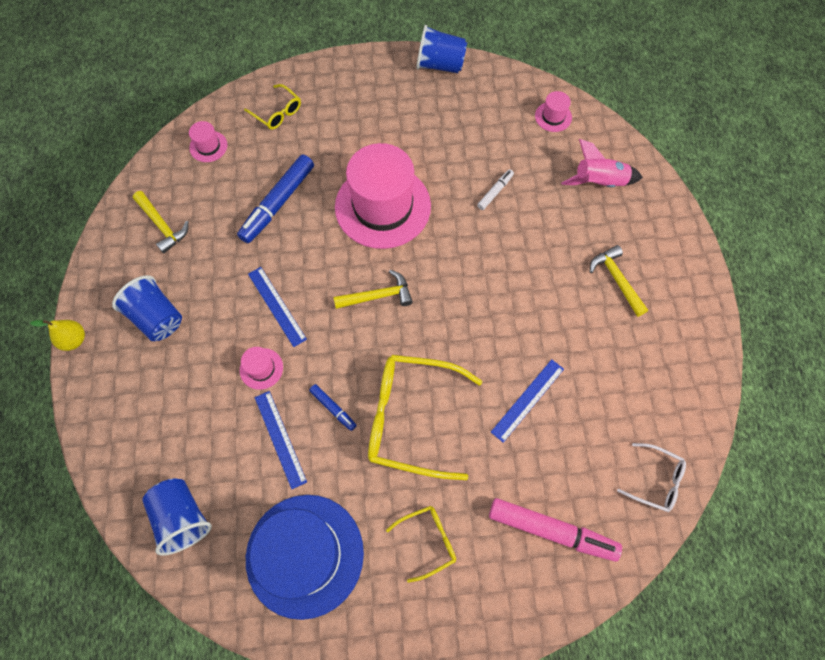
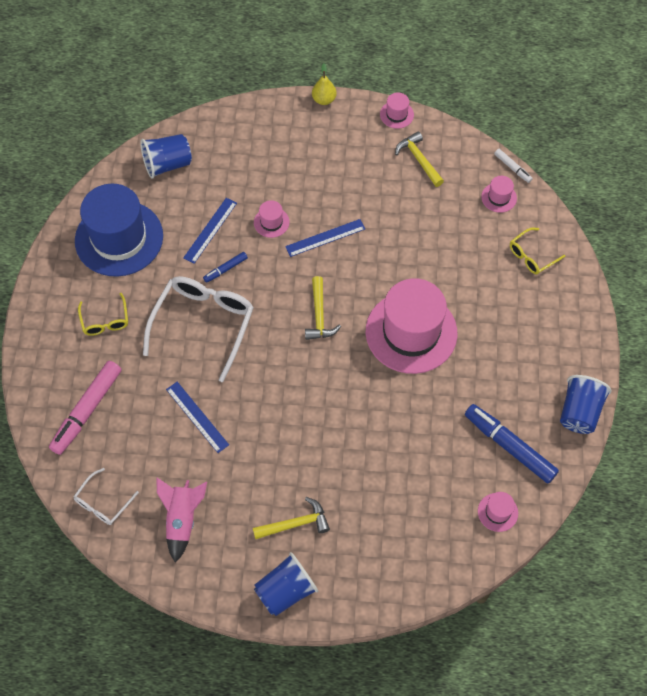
camera: 100 degrees right, 5 degrees down
blue cup [112,275,182,341] -> blue cup moved to [254,552,318,616]
yellow hammer [133,191,189,254] -> yellow hammer turned 90 degrees clockwise [395,131,444,187]
blue marker [237,154,314,243] -> blue marker moved to [465,404,559,484]
blue ruler [255,391,307,489] -> blue ruler turned 45 degrees counterclockwise [183,198,237,264]
yellow glasses [368,355,482,480] -> white glasses [143,276,254,382]
white marker [477,169,514,210] -> white marker moved to [494,149,533,183]
pink rocket [561,139,643,187] -> pink rocket moved to [156,477,207,563]
none -> pink hat [380,92,414,129]

